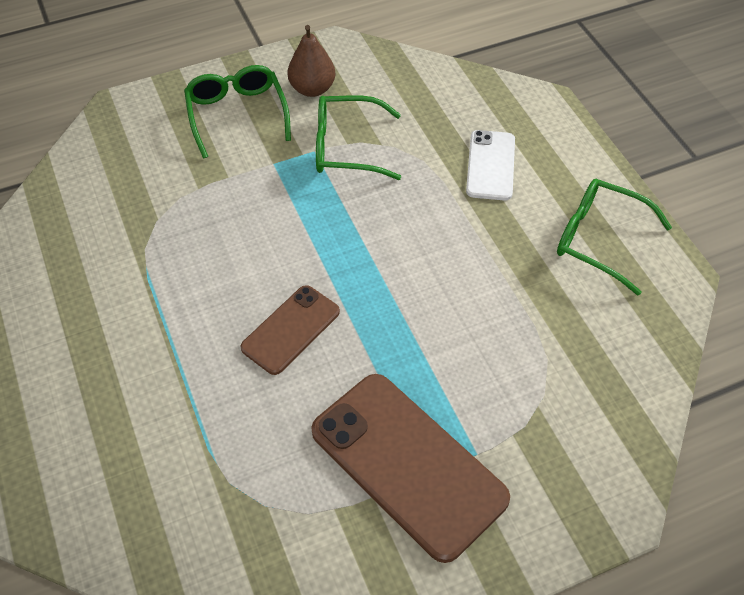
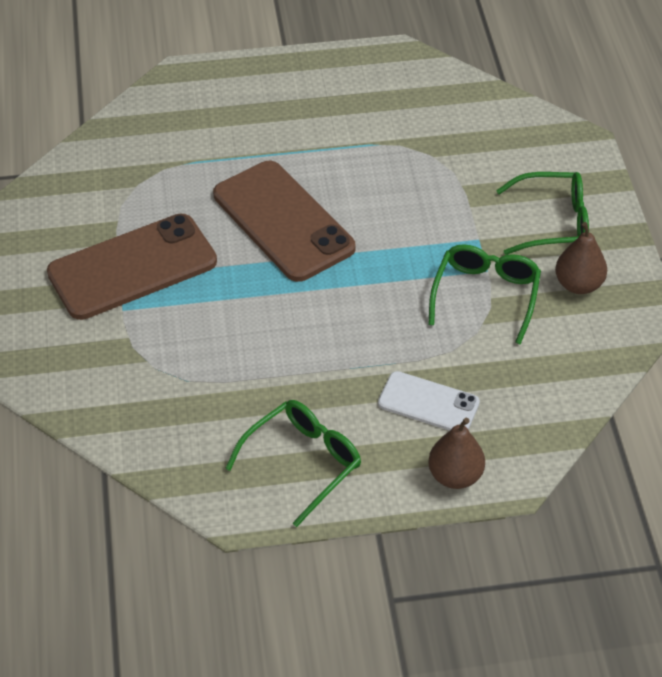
camera: 105 degrees right, 5 degrees down
brown phone [240,285,340,375] -> brown phone [213,161,355,282], size x1.79
none -> brown pear [428,418,485,489]

